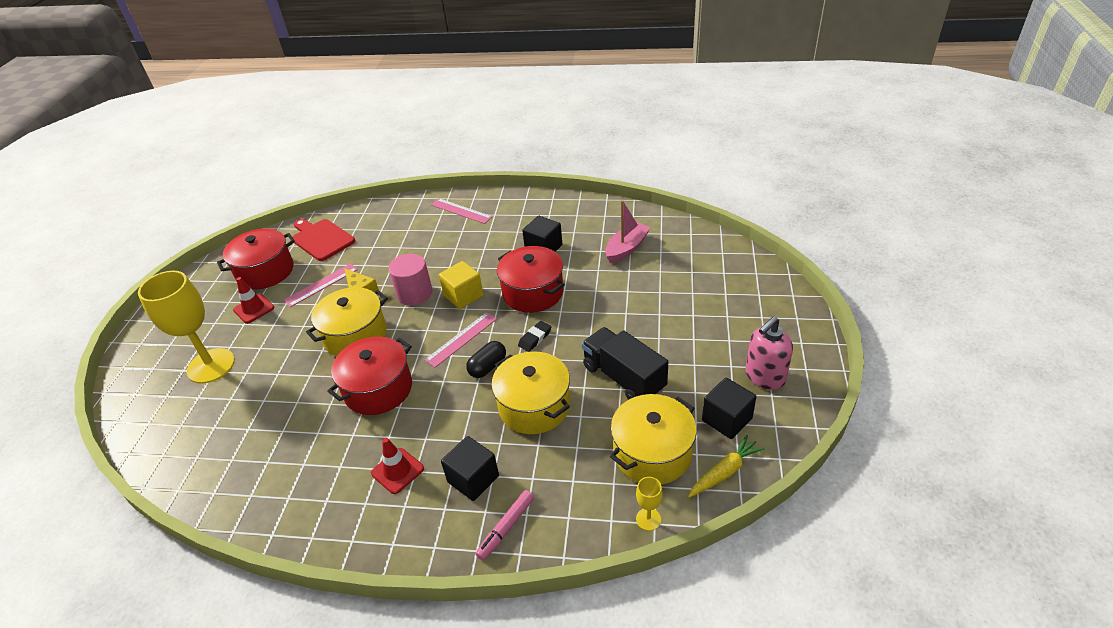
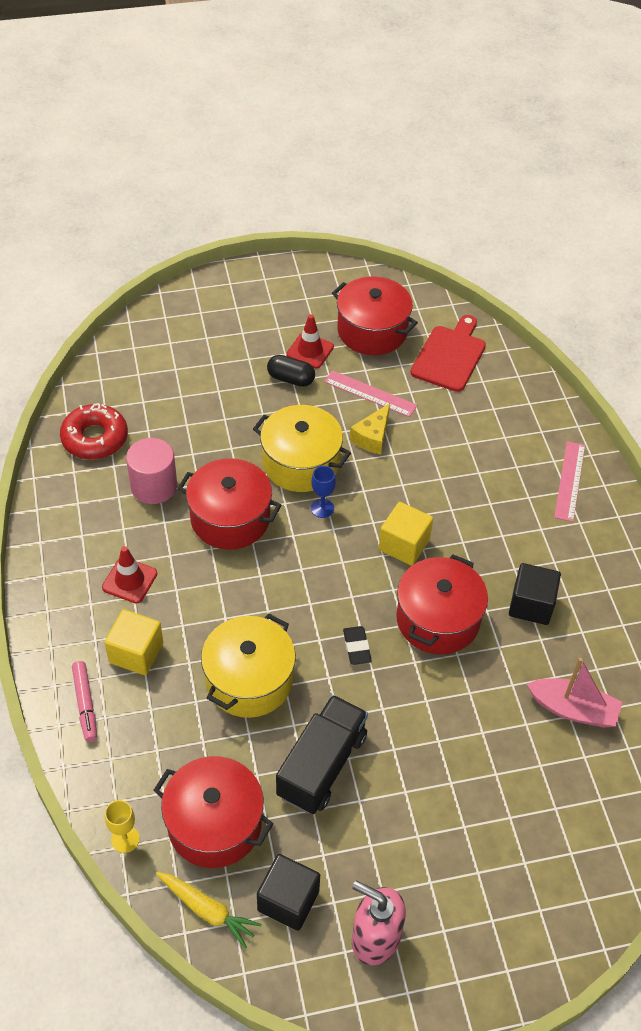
camera: 65 degrees right, 10 degrees up
yellow goblet [138,271,235,384] -> none
pink cylinder [389,254,433,305] -> pink cylinder moved to [126,438,177,504]
pink ruler [425,312,497,368] -> none
black cube [441,436,499,501] -> yellow cube [104,609,163,675]
black capsule [466,341,506,378] -> black capsule moved to [267,355,315,387]
pink marker [476,490,534,561] -> pink marker turned 120 degrees counterclockwise [72,661,97,742]
black eraser [518,321,551,352] -> black eraser turned 60 degrees clockwise [343,626,372,665]
yellow pot [610,394,697,485] -> red pot [154,756,273,868]
none -> red donut [60,403,128,460]
none -> blue goblet [311,466,336,518]

